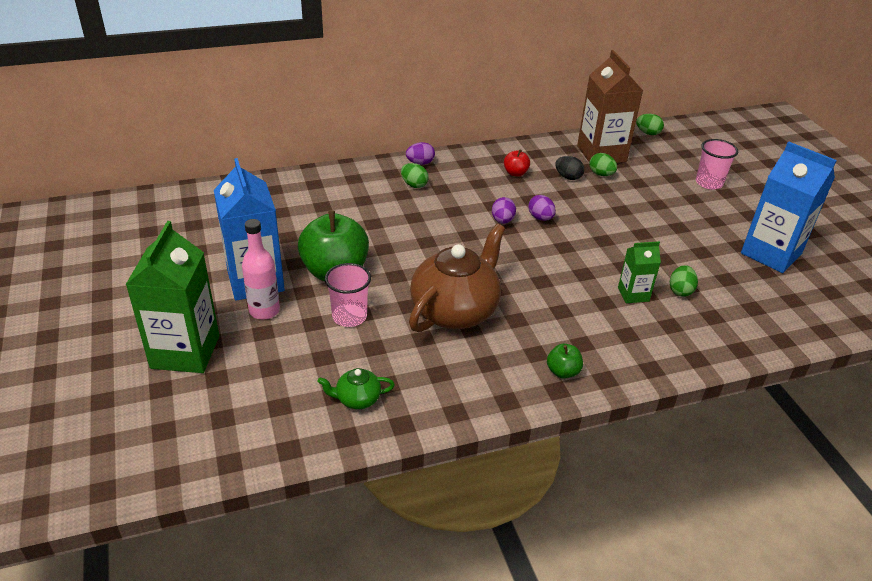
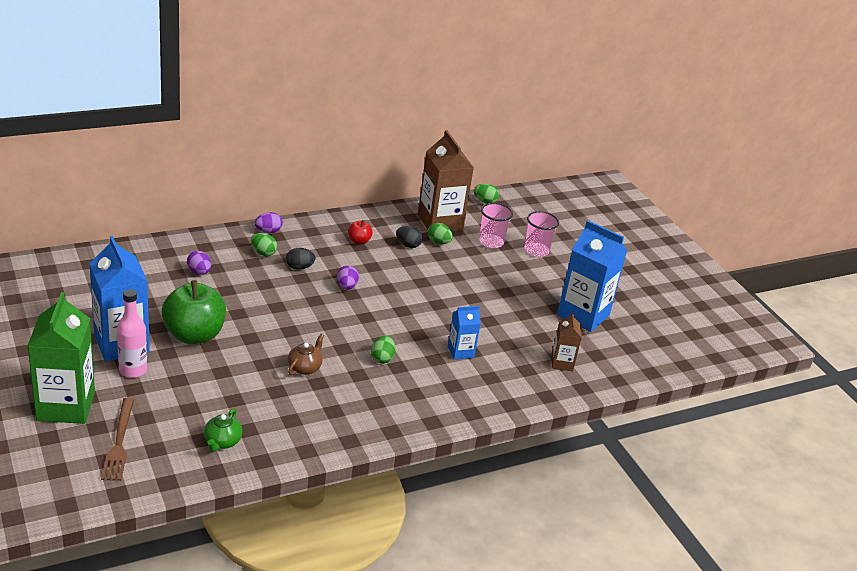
camera: 10 degrees left, 5 degrees down
green teapot [318,368,395,409] -> green teapot turned 60 degrees counterclockwise [204,409,242,452]
pink cup [325,263,371,327] -> pink cup moved to [479,203,513,248]
brown teapot [409,224,505,332] -> brown teapot [288,334,324,376], size x0.44
purple egg [528,195,556,221] -> purple egg moved to [187,251,211,275]
green apple [547,344,583,379] -> none
green carton [618,241,661,303] -> blue carton [448,306,481,360]
green egg [670,265,698,297] -> green egg moved to [371,336,396,364]
none -> brown fork [101,398,135,481]
none -> black egg [286,248,316,270]
none -> brown carton [551,312,582,371]

